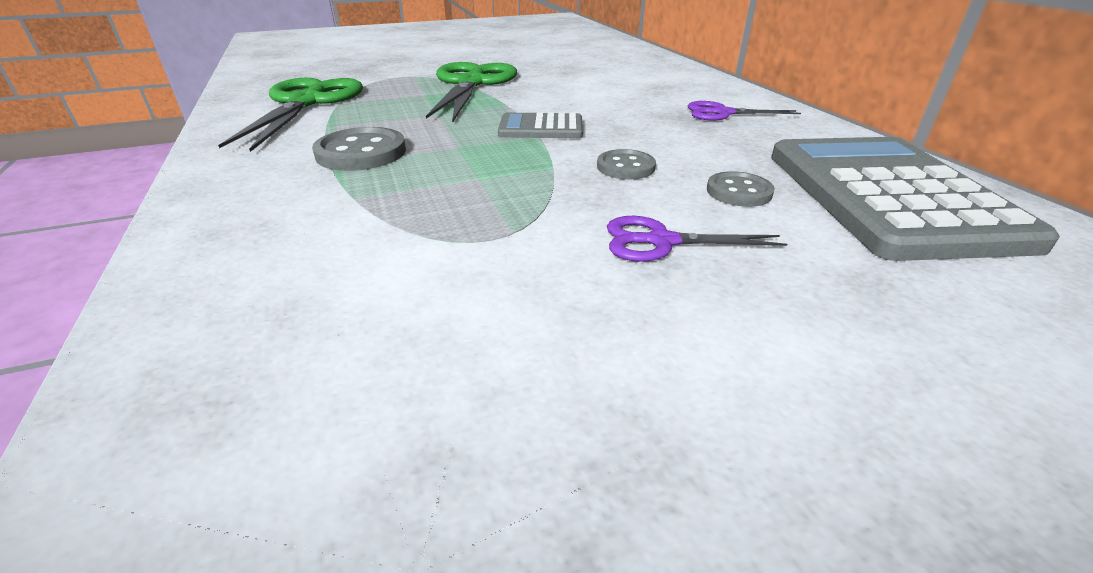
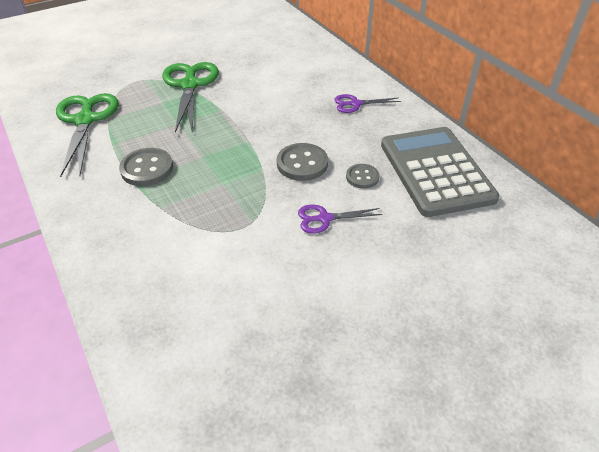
camera: 10 degrees left, 10 degrees up
grey calculator [498,112,583,138] -> none
grey button [597,149,656,179] -> grey button [277,143,328,181], size x1.60

